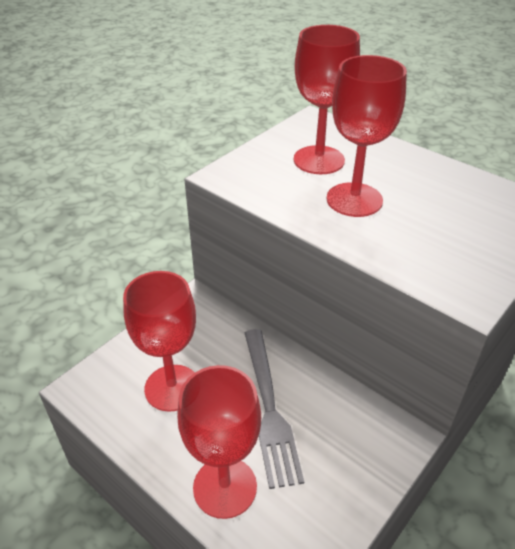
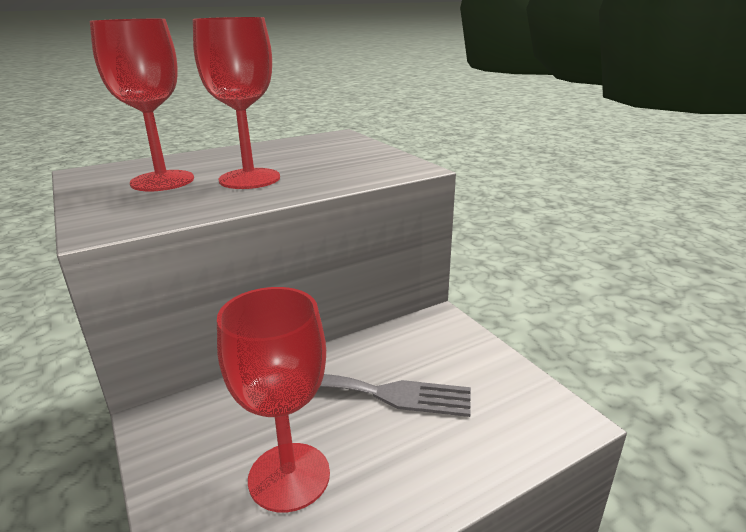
camera: 70 degrees left, 15 degrees down
red goblet [177,365,261,519] -> none

